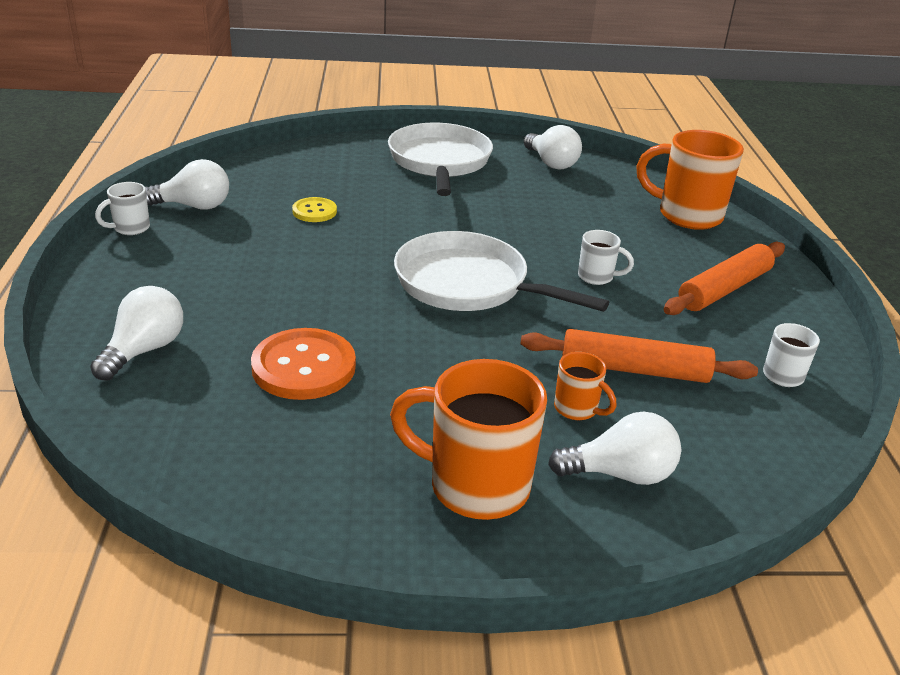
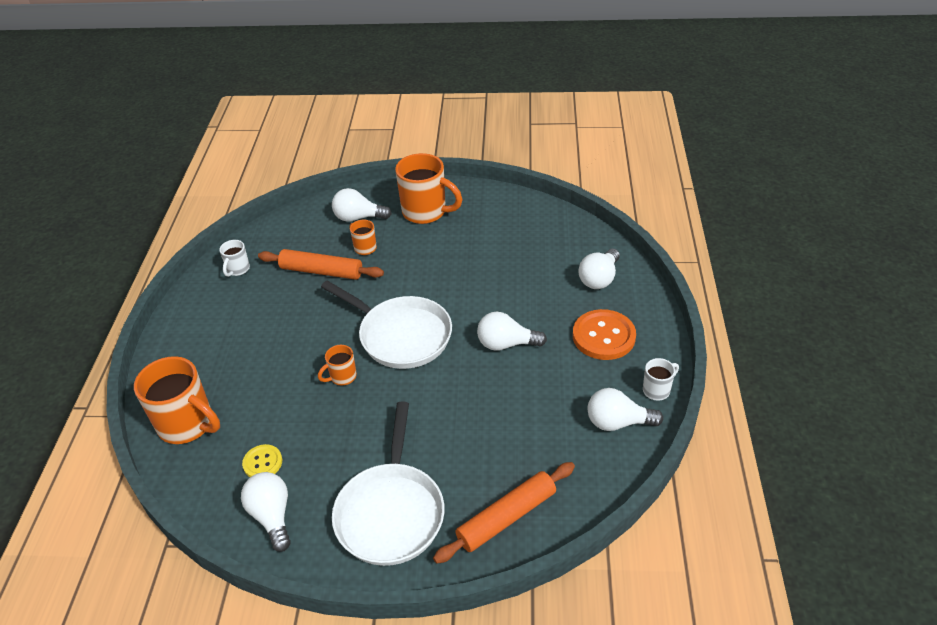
camera: 170 degrees left, 10 degrees up
orange button [251,328,356,400] -> orange button moved to [573,309,636,360]
yellow button [292,197,337,222] -> yellow button moved to [242,444,282,477]
white mug [578,230,634,285] -> none
orange rolling pin [664,242,785,315] -> orange rolling pin moved to [433,462,575,564]
none -> orange mug [318,345,357,386]
none -> white light bulb [477,312,547,351]

